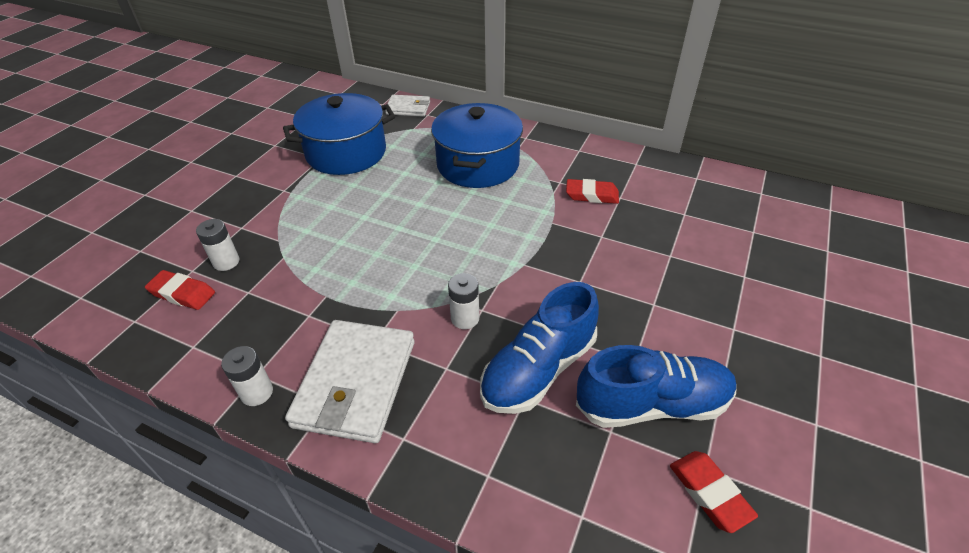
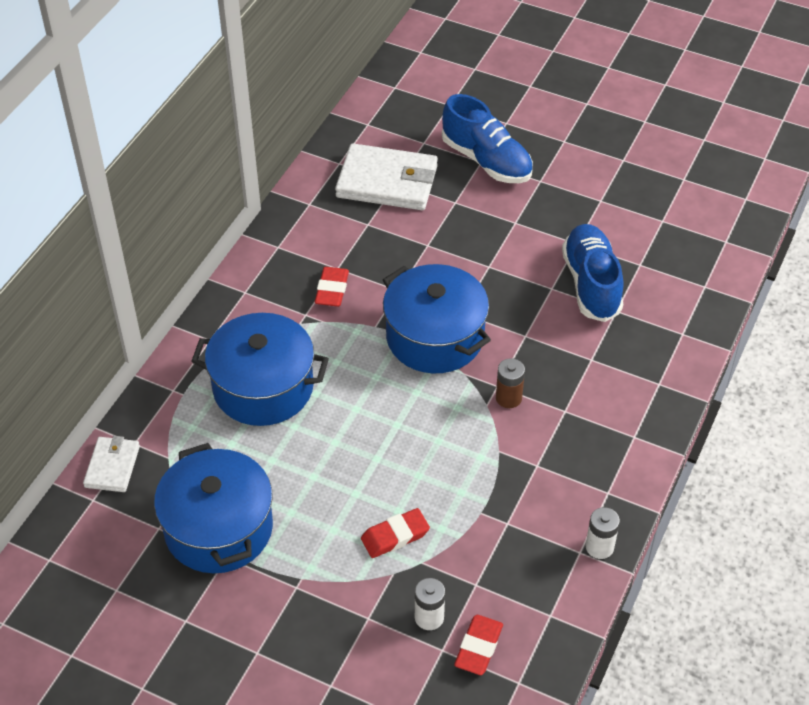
camera: 90 degrees left, 5 degrees up
white wallet [285,320,415,443] -> white wallet moved to [335,143,438,210]
white battery [448,273,479,329] -> brown battery [496,358,525,408]
blue shoe [480,282,599,414] -> blue shoe moved to [442,94,533,183]
red eraser [670,451,758,533] -> red eraser moved to [361,508,430,558]
none -> blue pot [383,264,491,373]

